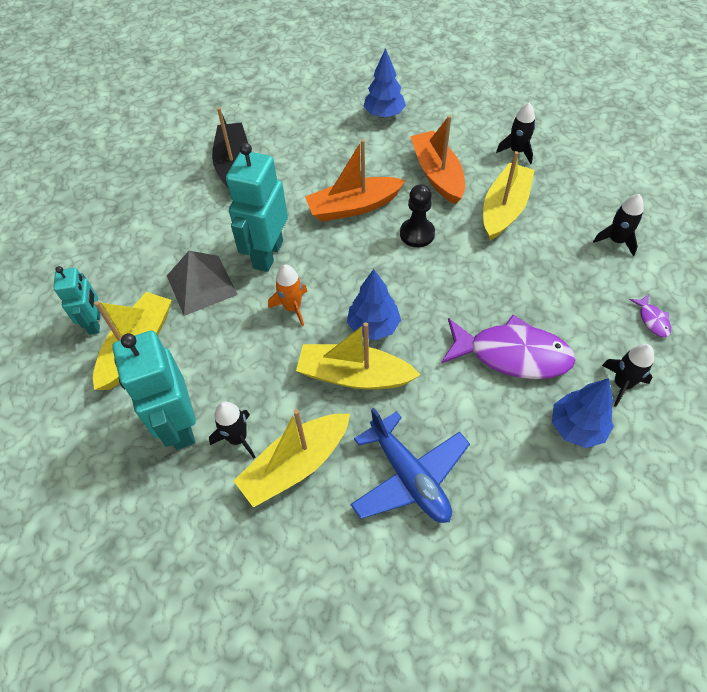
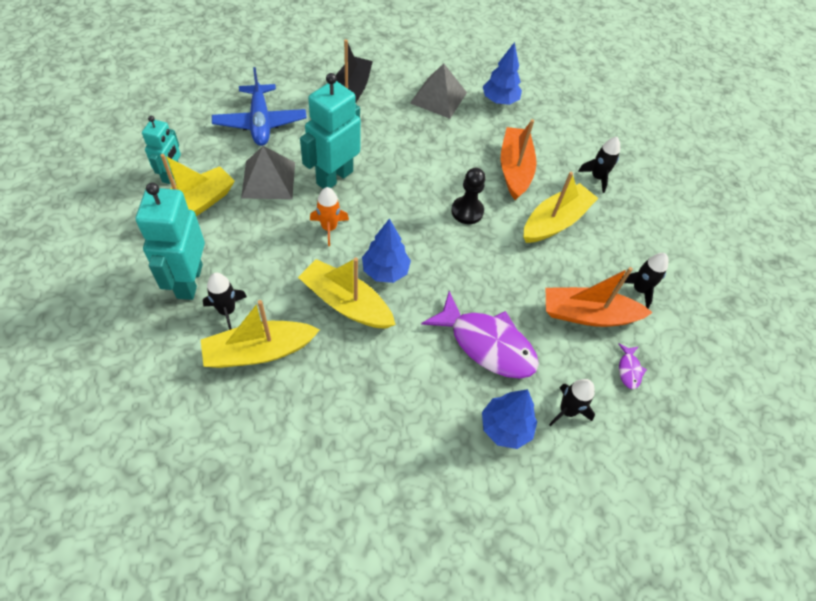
camera: 15 degrees right, 0 degrees up
orange boat [305,139,406,222] -> orange boat moved to [546,267,653,327]
blue plane [351,408,470,523] -> blue plane moved to [212,67,307,146]
none -> grey pyramid [410,63,467,119]

